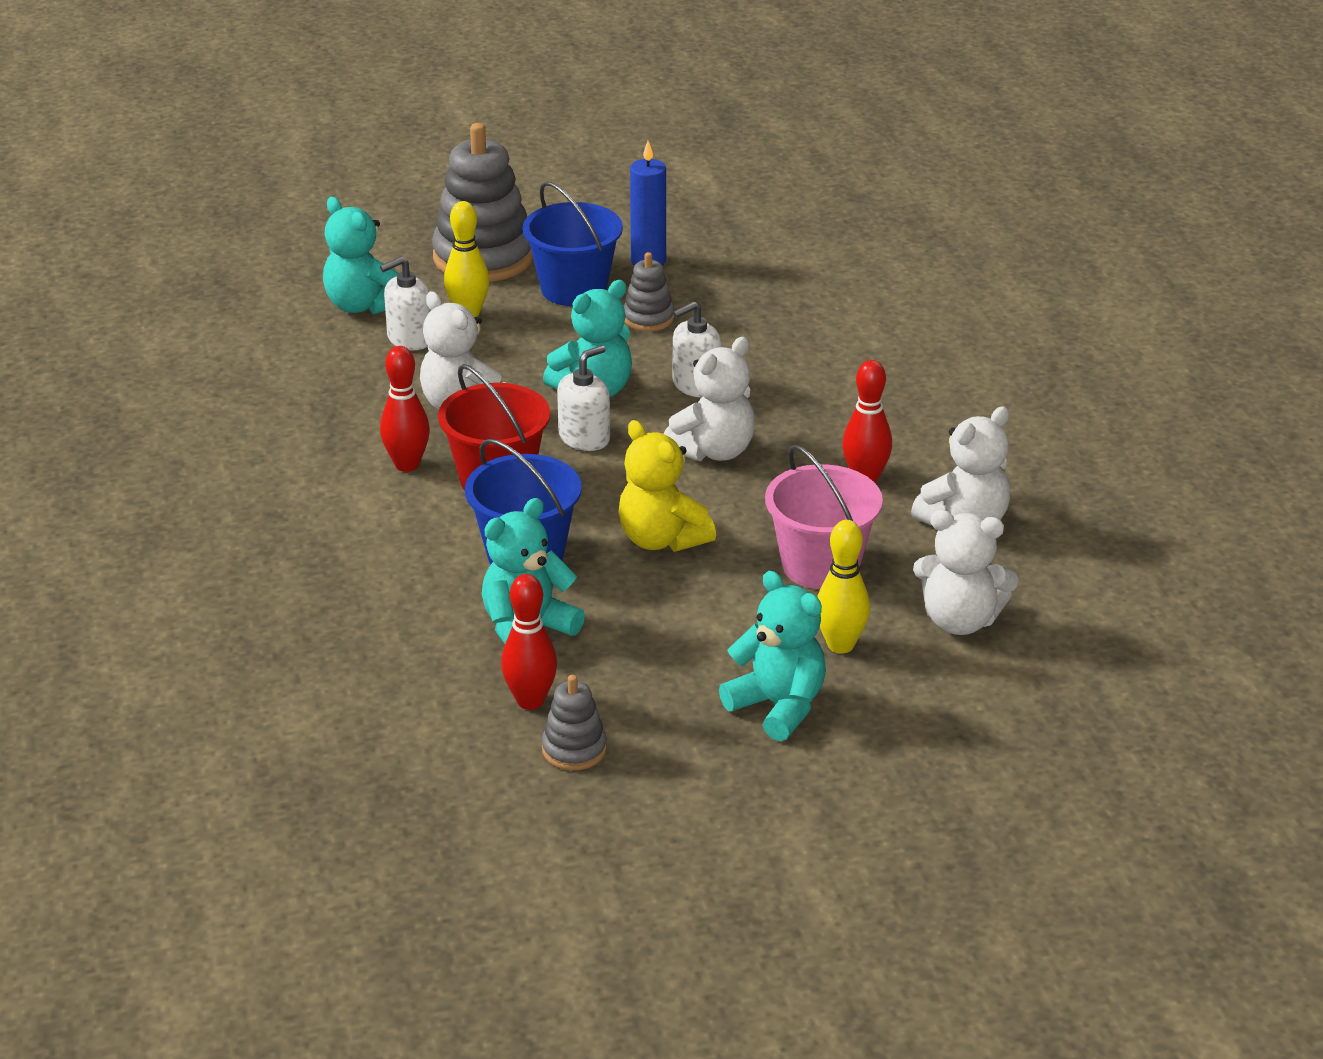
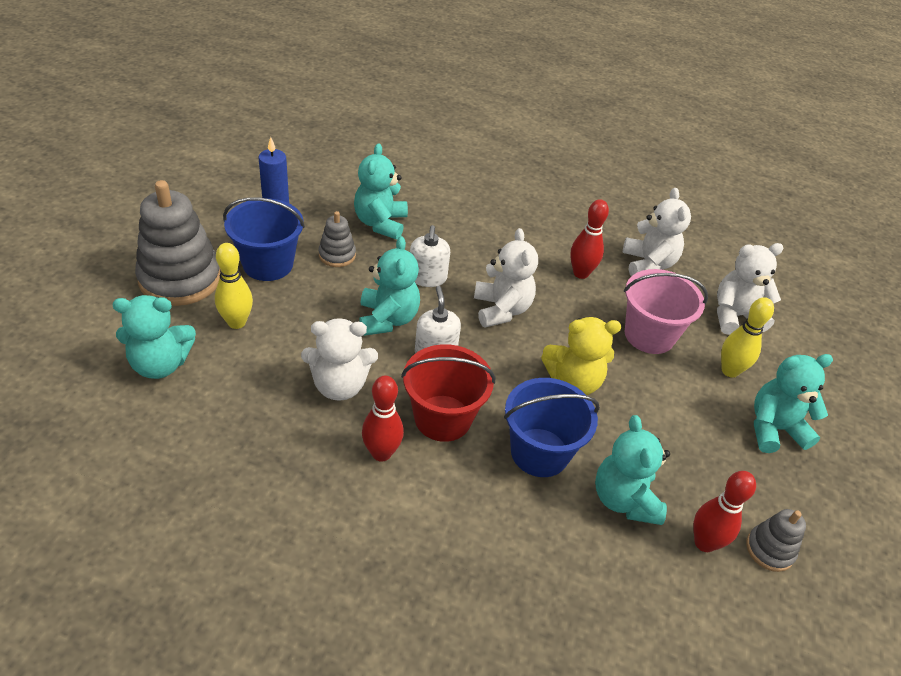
camera: 60 degrees left, 10 degrees up
white soap dispenser [380,256,431,350] -> none
white teddy bear [913,510,1019,635] -> white teddy bear turned 150 degrees counterclockwise [717,243,784,335]
none -> turquoise teddy bear [354,143,408,240]

